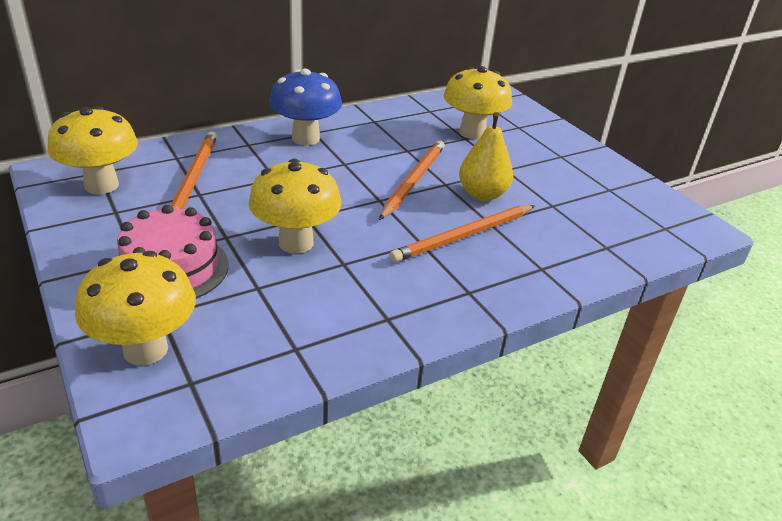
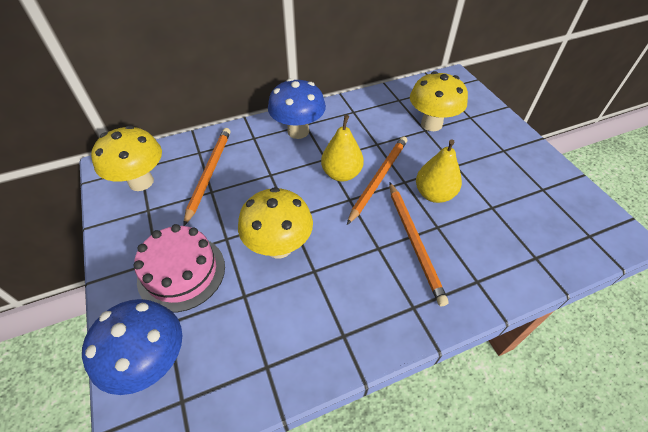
camera: 10 degrees right, 15 degrees up
yellow mushroom [75,251,196,365] -> blue mushroom [82,299,182,395]
orange pencil [389,205,535,263] -> orange pencil turned 75 degrees counterclockwise [389,182,449,306]
none -> yellow pear [321,115,364,182]

